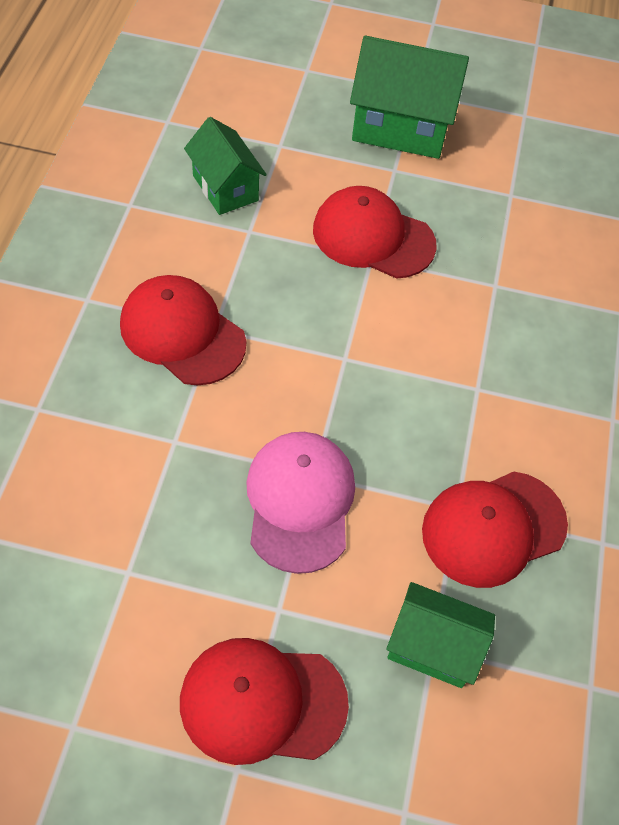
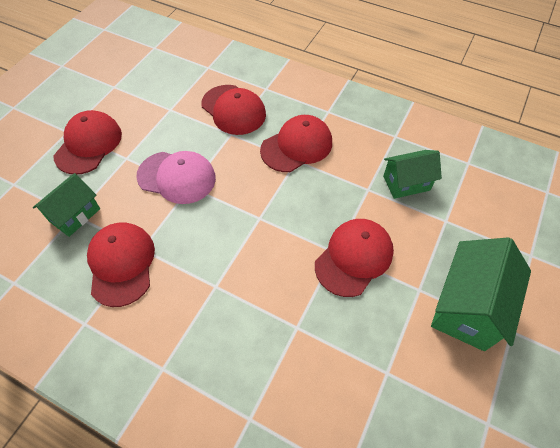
camera: 110 degrees right, 0 degrees up
none -> red cap [201,85,266,135]

